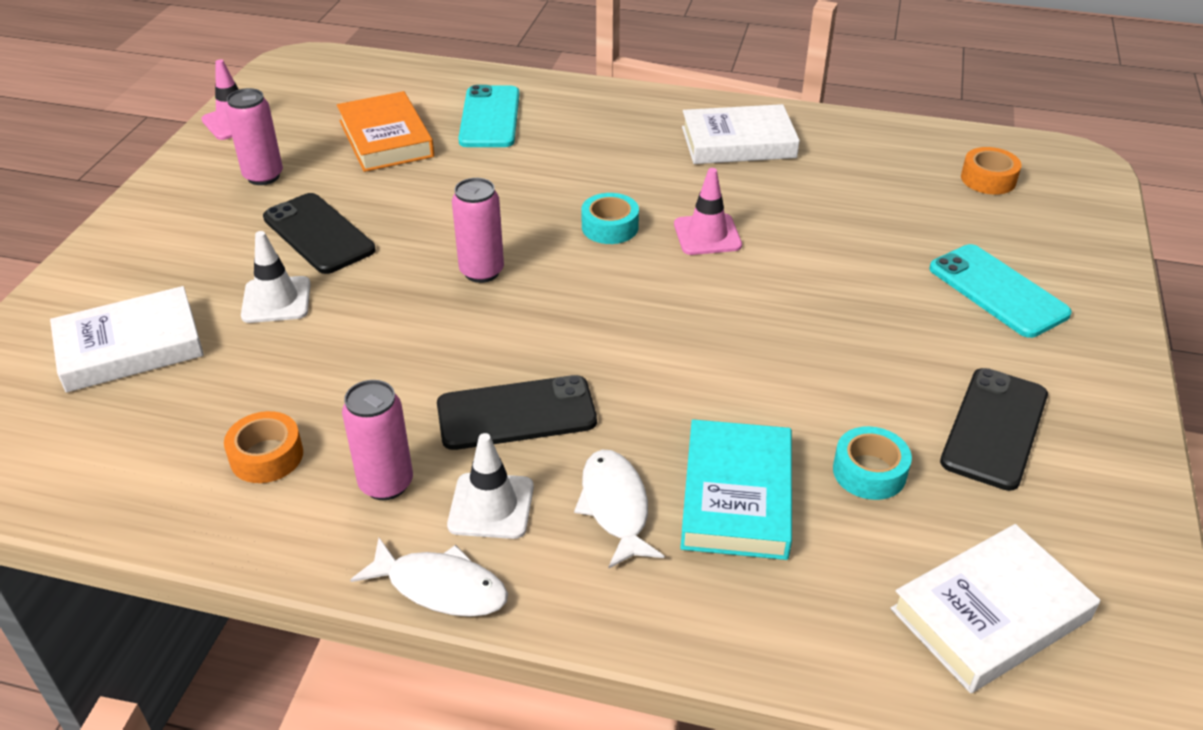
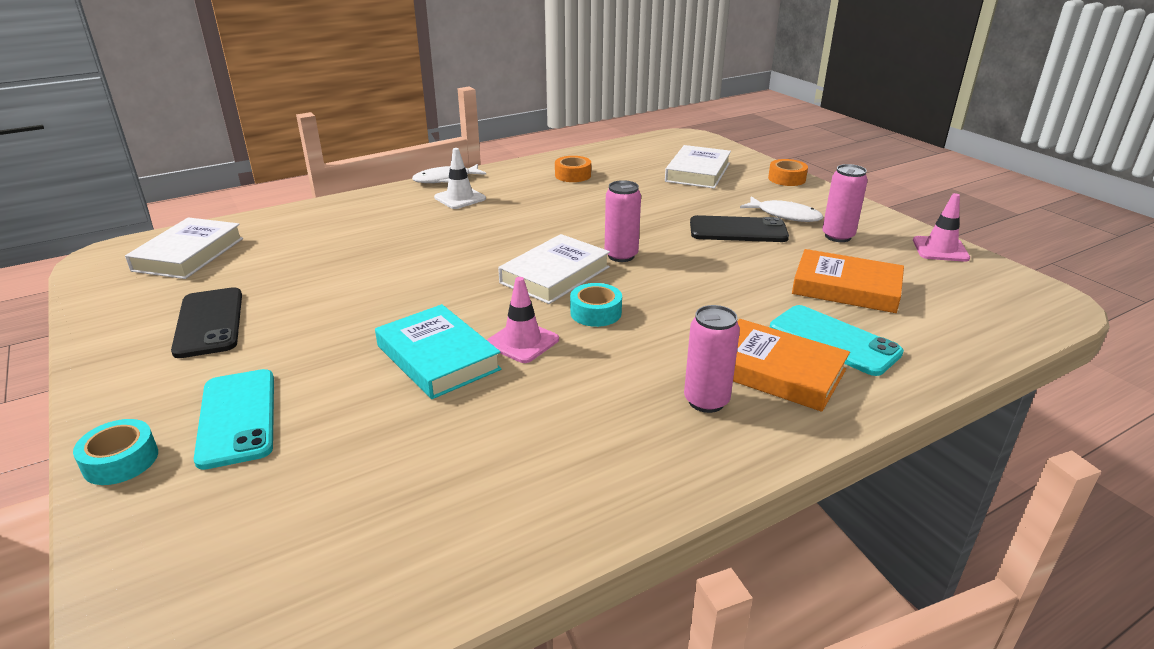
camera: 135 degrees right, 10 degrees down
white traffic cone [241,231,311,323] -> none
pink can [342,380,413,500] -> pink can moved to [684,305,740,413]
black phone [437,375,597,450] -> none
white fish [574,450,664,568] -> white fish moved to [740,196,823,222]
turquoise book [680,419,792,560] -> turquoise book moved to [375,304,502,399]
white book [682,104,800,164] -> white book moved to [498,234,610,304]
turquoise tape [833,426,912,500] -> turquoise tape moved to [73,419,158,485]
turquoise phone [929,244,1072,338] -> turquoise phone turned 60 degrees clockwise [194,369,274,470]
orange tape [961,147,1022,195] -> orange tape moved to [768,159,808,186]
none -> orange book [733,319,850,412]

